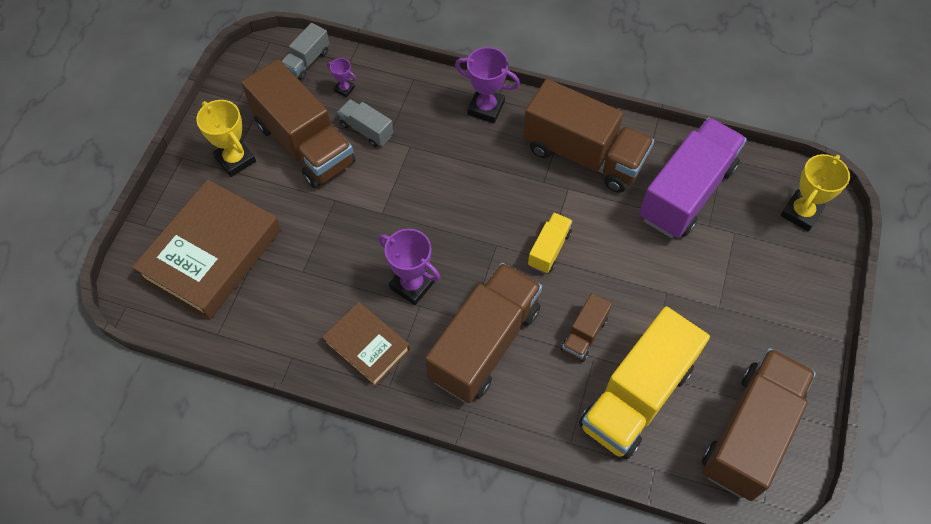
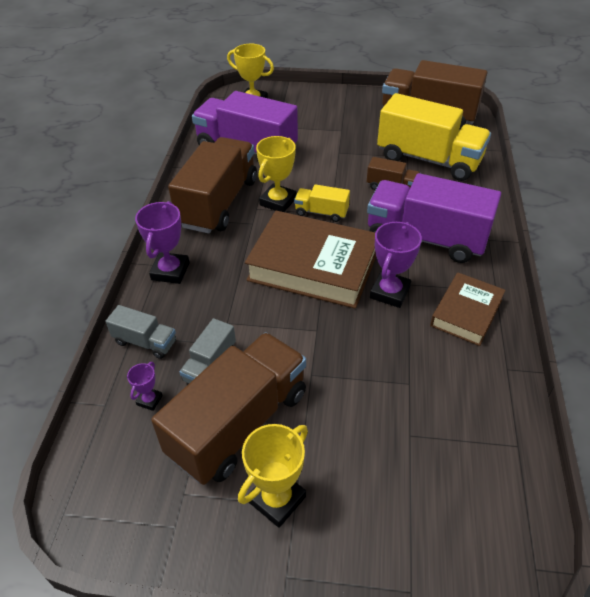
camera: 100 degrees left, 15 degrees down
brown book [132,180,281,320] -> brown book moved to [245,211,376,309]
grey truck [281,23,329,80] -> grey truck moved to [105,305,176,359]
brown truck [425,263,542,403] -> purple truck [367,173,501,263]
none -> yellow trophy [256,136,297,212]

